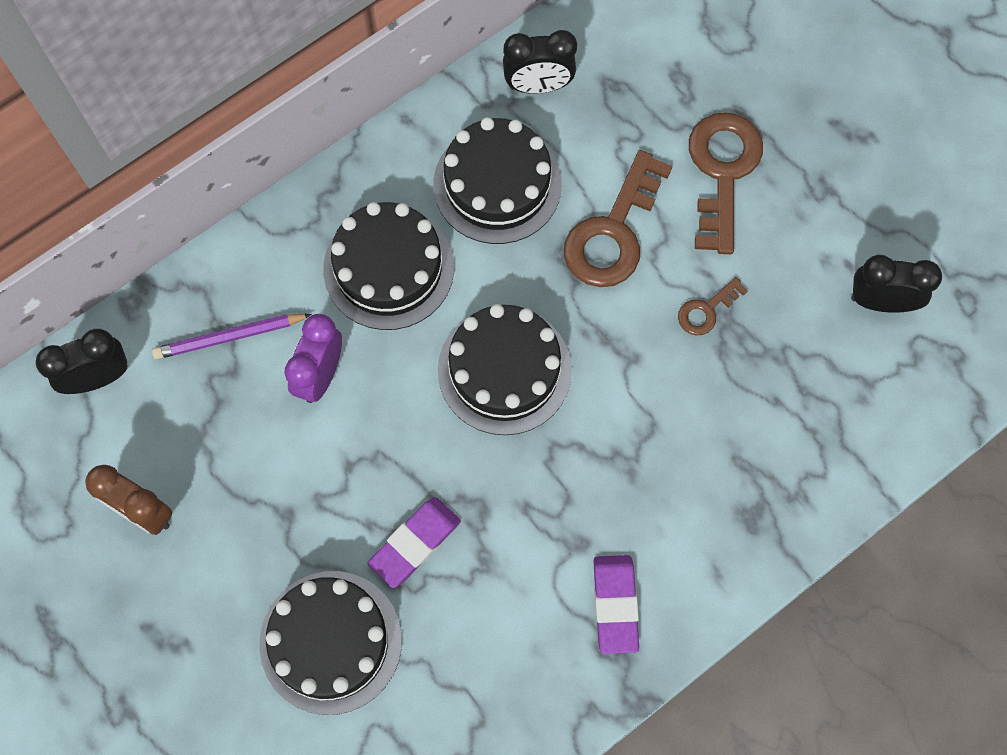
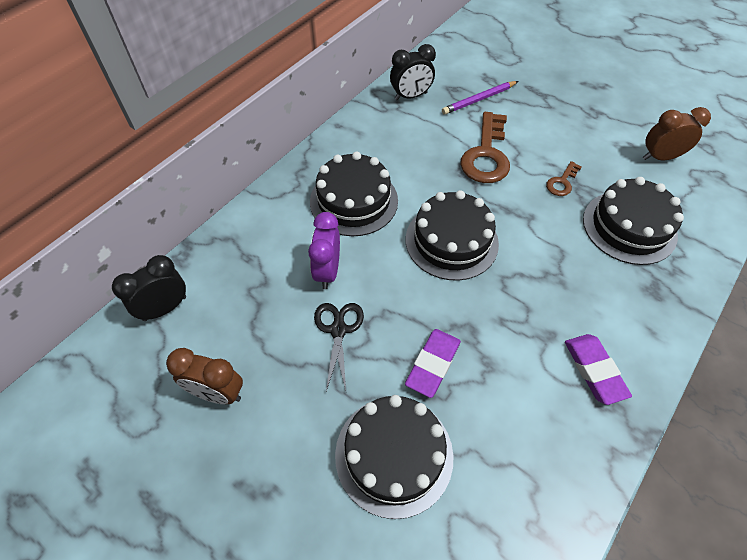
camera: 15 degrees left, 15 degrees down
purple pencil [152,314,312,359] -> purple pencil moved to [442,81,518,115]
black cake [433,117,562,244] -> black cake moved to [583,177,684,265]
brown key [689,112,763,254] -> none
black clock [851,255,942,313] -> brown clock [643,107,711,160]
none -> black scissors [314,303,364,391]

